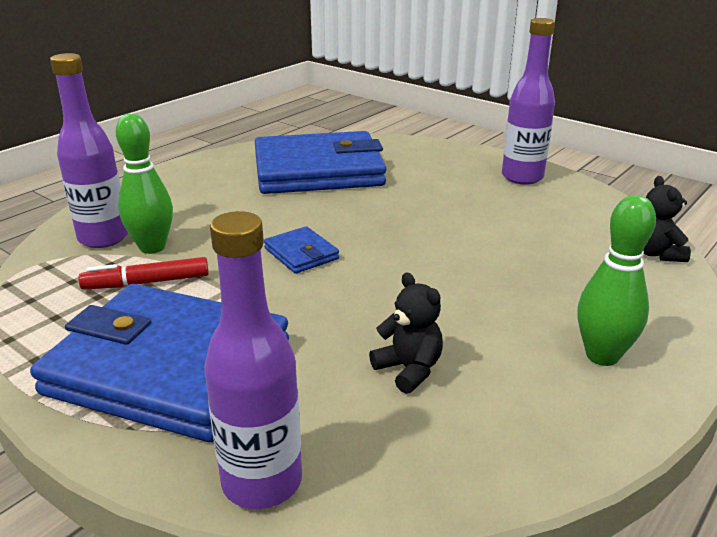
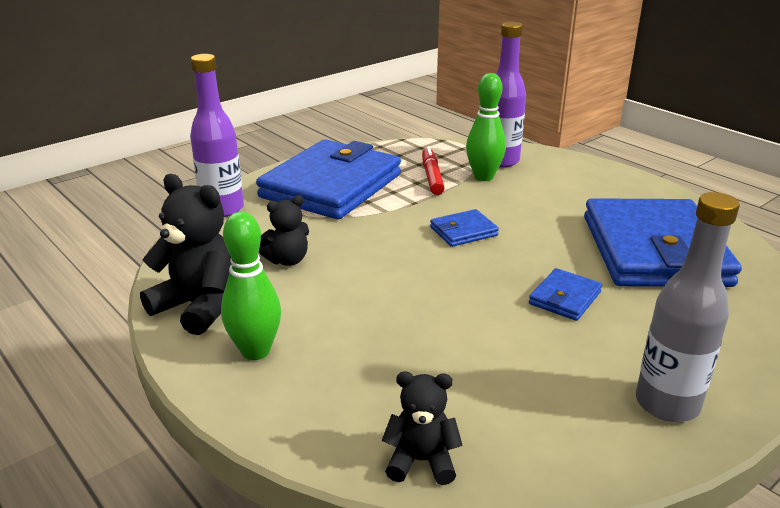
camera: 100 degrees right, 0 degrees up
purple bottle [502,18,555,185] -> grey bottle [636,192,740,422]
none -> black teddy bear [140,174,231,335]
none -> blue wallet [529,268,602,321]

